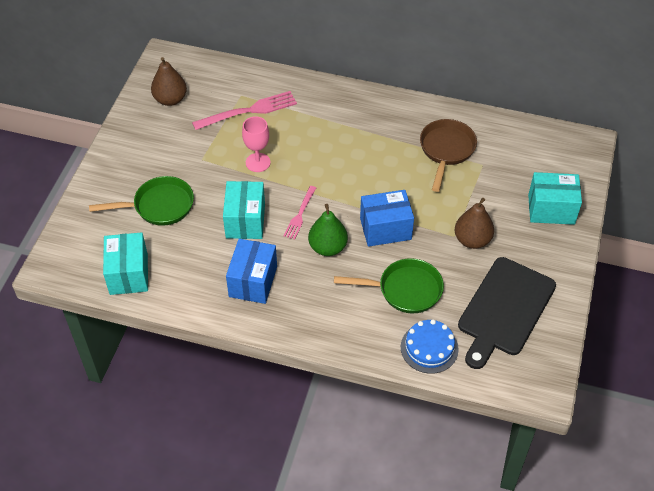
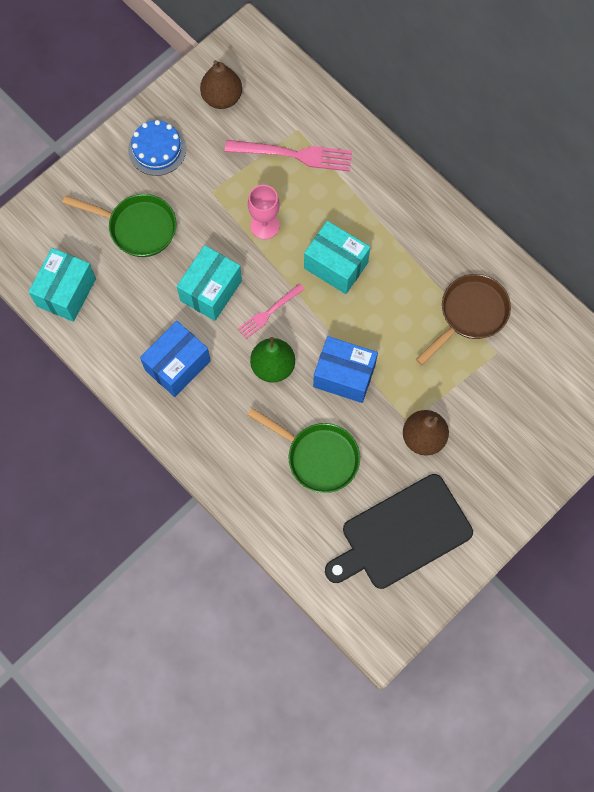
camera: 30 degrees right, 20 degrees up
blue cake [401,320,459,374] -> blue cake moved to [128,120,186,176]
turquoise box [528,172,582,225] -> turquoise box moved to [304,221,370,294]

